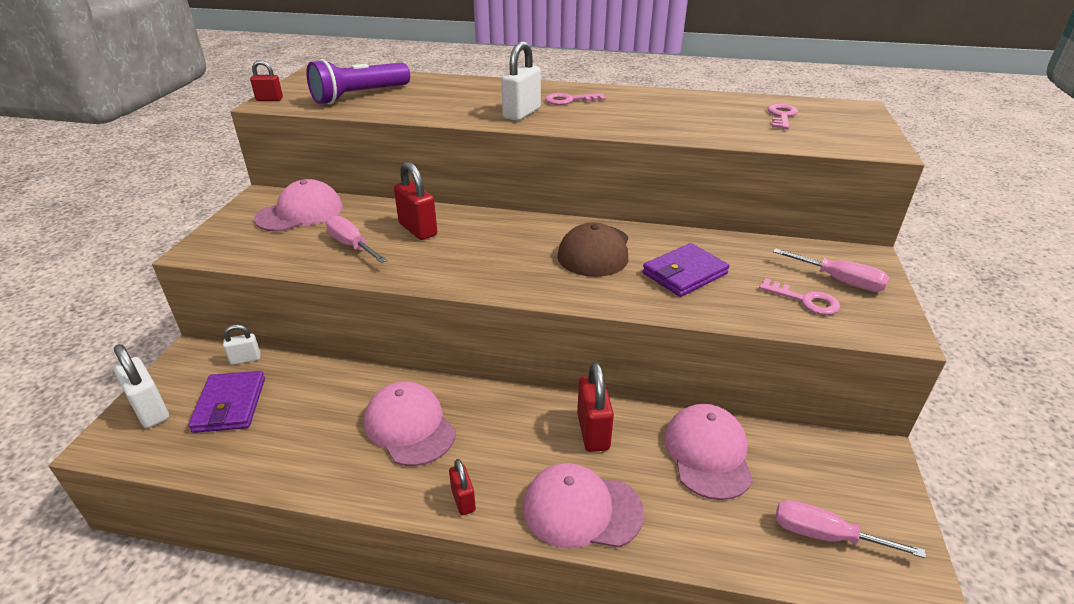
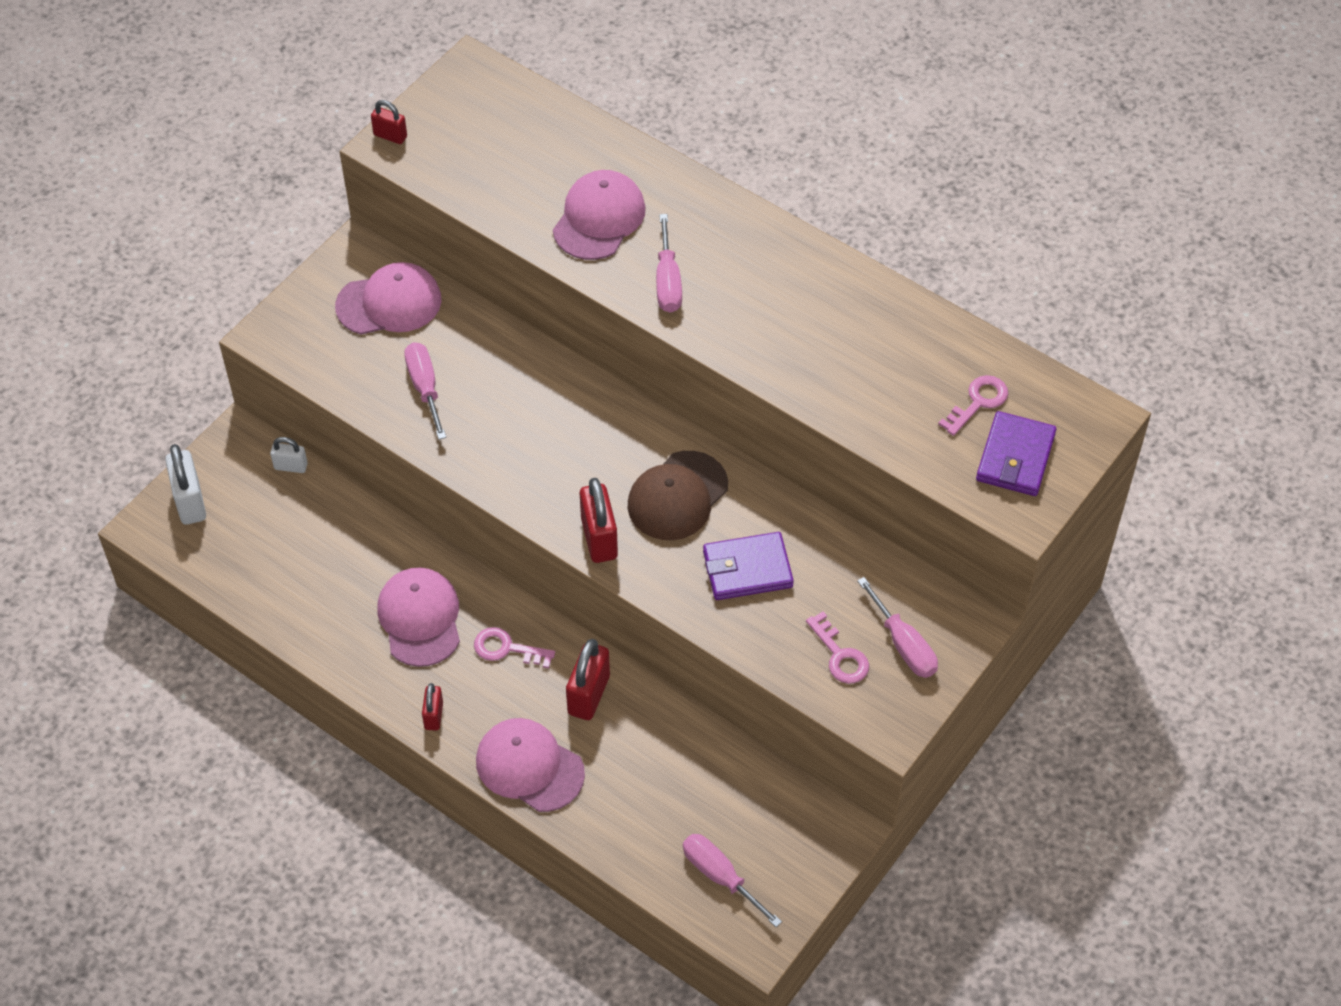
camera: 25 degrees right, 20 degrees up
purple wallet [188,371,265,433] -> purple wallet moved to [976,411,1057,496]
purple flashlight [306,59,410,104] -> none
red padlock [394,161,437,240] -> red padlock moved to [580,478,618,563]
white padlock [501,41,541,121] -> pink screwdriver [656,214,682,313]
pink key [545,93,606,105] -> pink key moved to [474,627,555,668]
pink cap [664,404,753,500] -> pink cap moved to [553,170,645,260]

